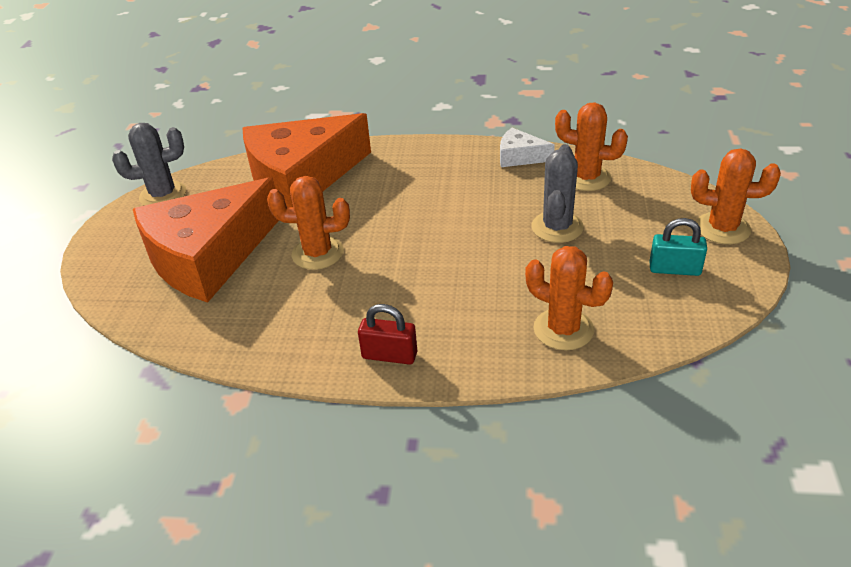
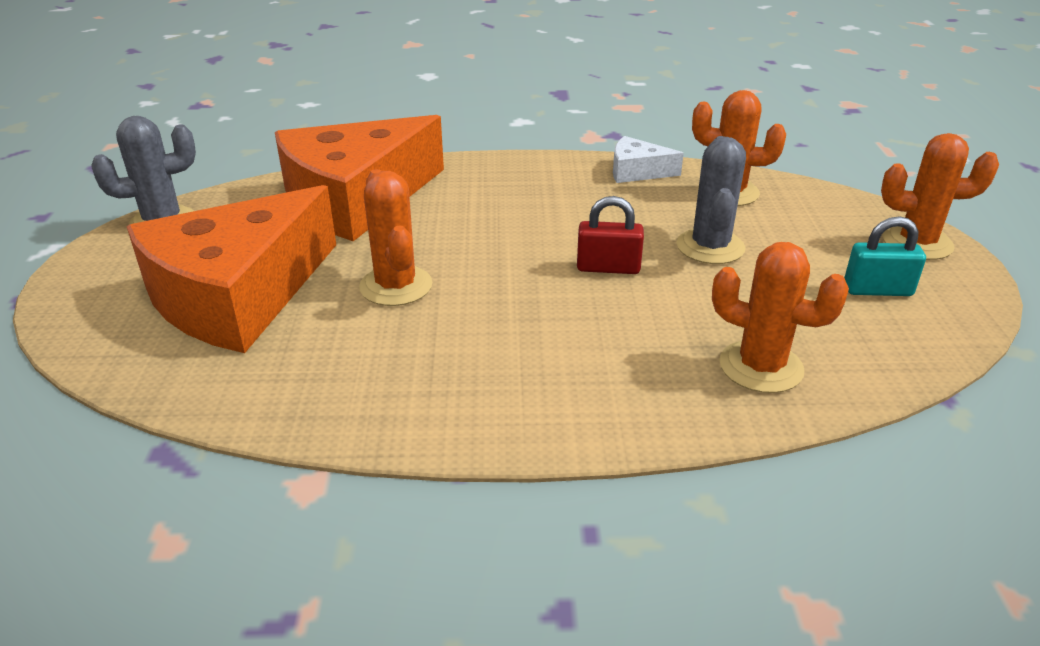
camera: 10 degrees left, 5 degrees down
orange cactus [267,176,350,270] -> orange cactus turned 75 degrees clockwise [359,169,432,306]
red padlock [358,304,417,365] -> red padlock moved to [577,196,644,274]

